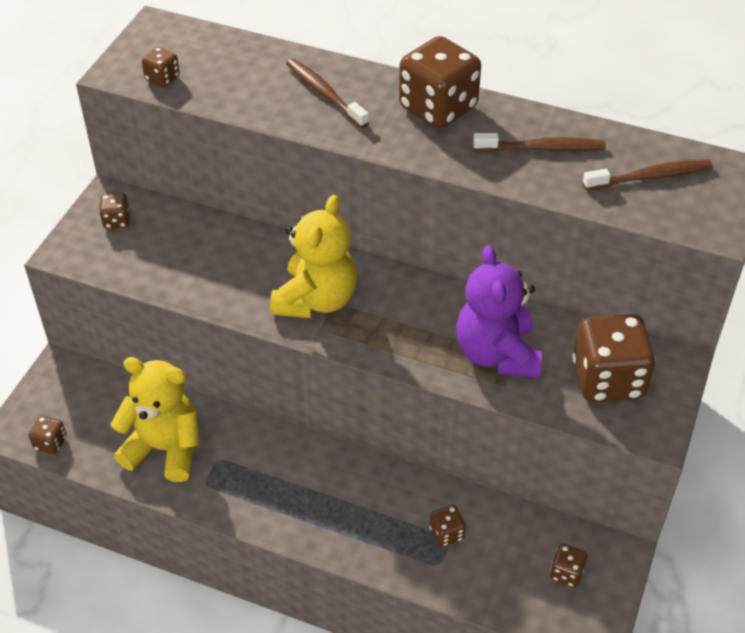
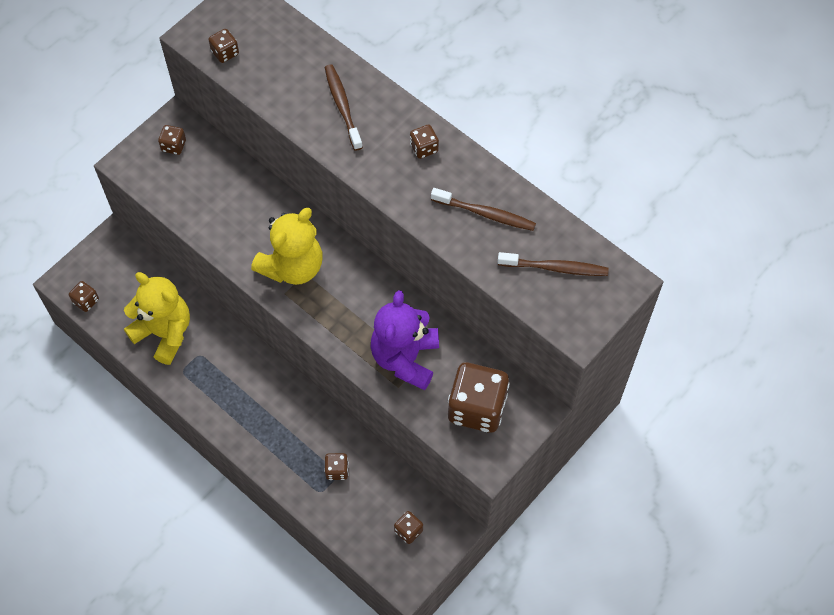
camera: 20 degrees right, 15 degrees up
brown dice [399,36,481,129] -> brown dice [410,125,439,159], size x0.46

